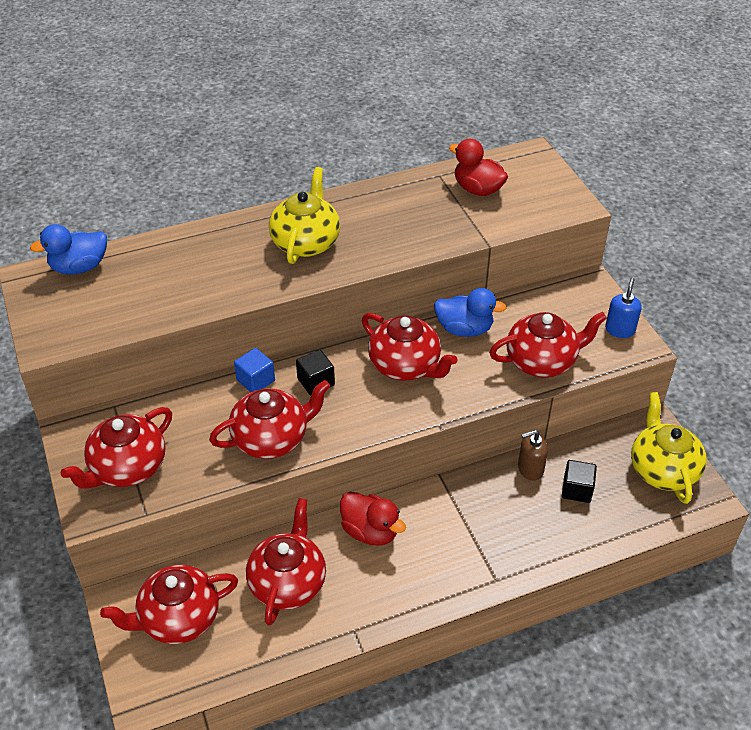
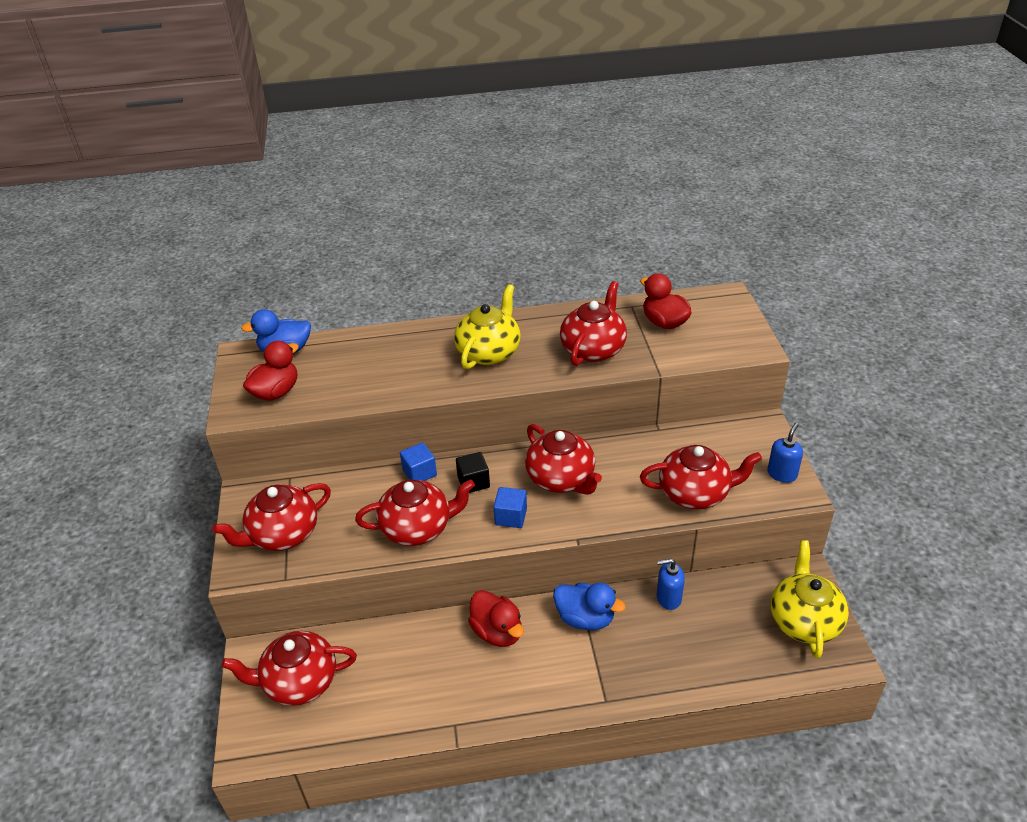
camera: 15 degrees right, 5 degrees down
red teapot [246,498,326,626] -> red teapot moved to [560,281,627,366]
blue duck [434,288,507,337] -> blue duck moved to [553,583,626,630]
brown soap dispenser [518,430,548,481] -> blue soap dispenser [657,559,685,610]
black cube [562,460,597,503] -> none
none -> red duck [243,341,299,401]
none -> blue cube [494,487,527,528]

